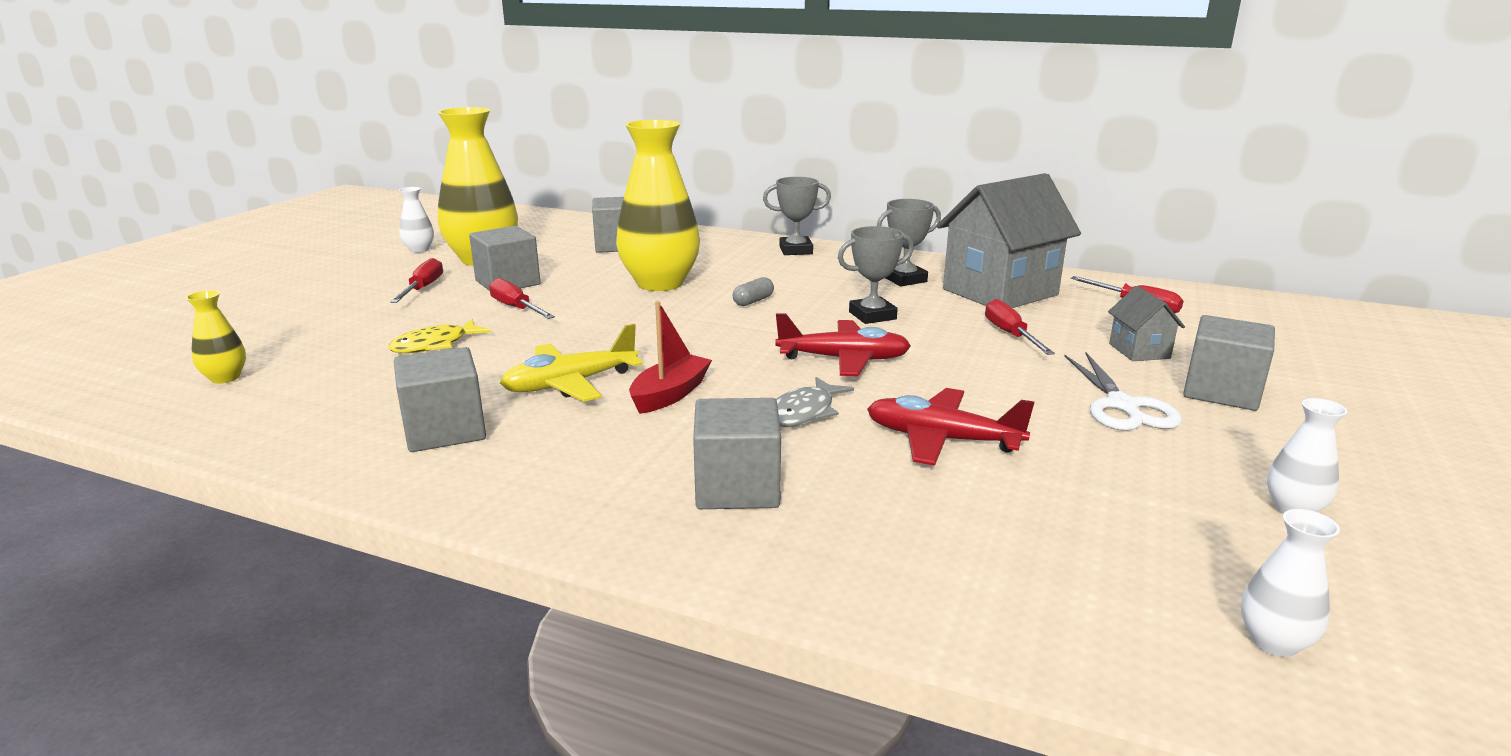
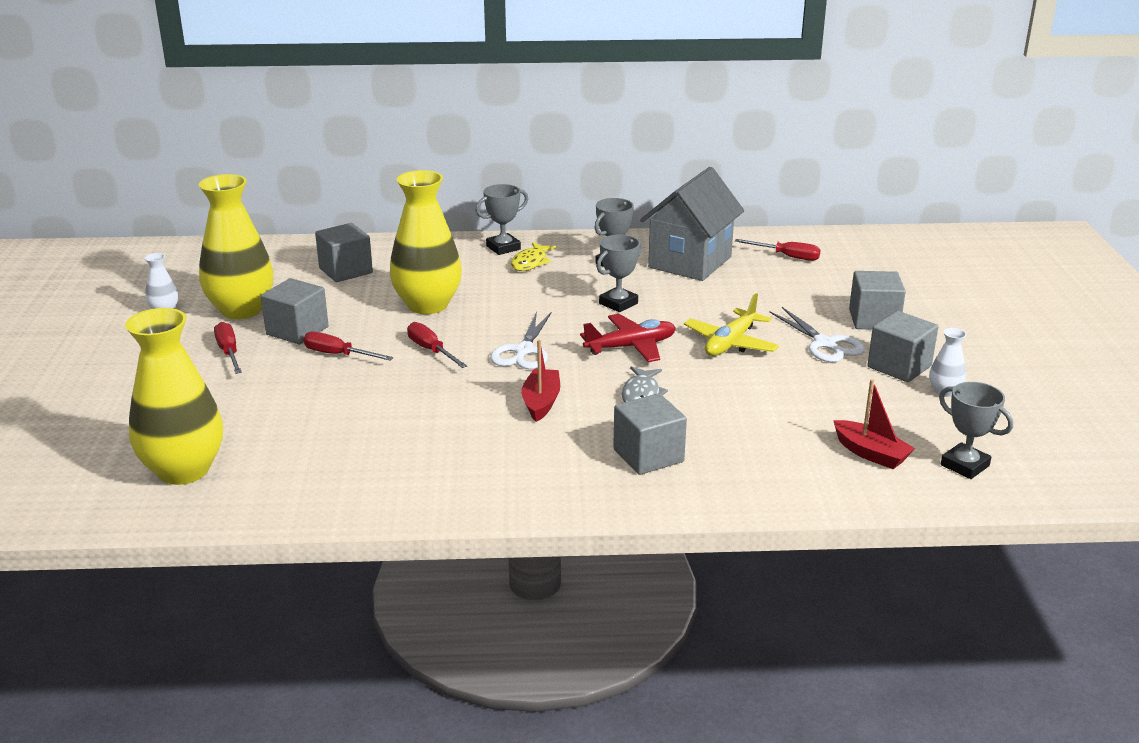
camera: 25 degrees left, 5 degrees up
yellow vase [186,290,246,384] -> yellow vase [125,308,223,485], size x2.28
yellow fish [388,319,491,353] -> yellow fish moved to [511,242,556,271]
grey cube [394,347,486,452] -> grey cube moved to [867,311,938,382]
yellow plane [500,324,643,402] -> yellow plane moved to [684,293,779,356]
grey capsule [733,277,774,306] -> none
red plane [867,388,1034,466] -> none
red screwdriver [985,299,1055,355] -> red screwdriver moved to [407,322,467,368]
grey house [1108,286,1185,361] -> none
white vase [1241,509,1340,657] -> grey trophy [939,382,1013,479]
none -> white scissors [490,312,551,369]
none -> red boat [833,379,915,469]

